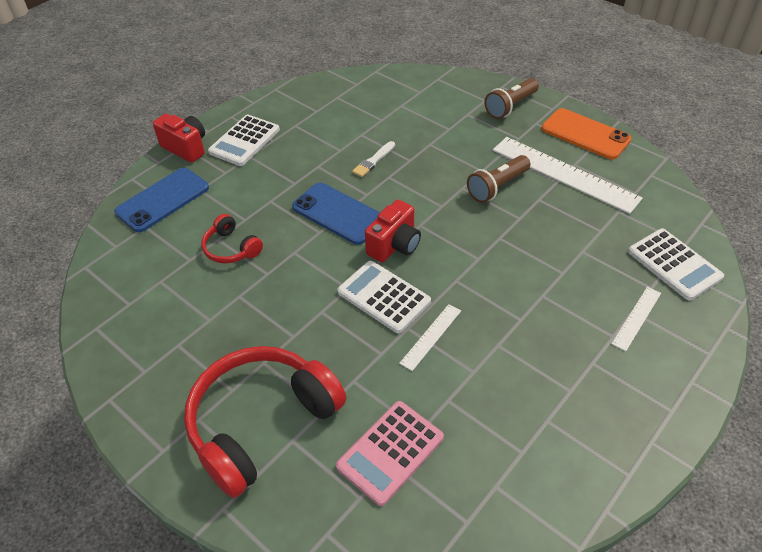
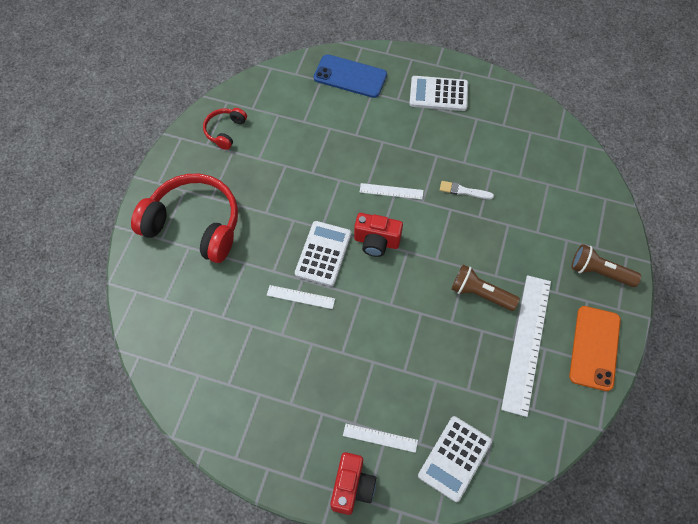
camera: 65 degrees right, 15 degrees up
red camera [153,114,205,163] -> red camera moved to [330,452,376,515]
red headphones [201,214,263,264] -> red headphones moved to [203,108,247,150]
blue phone [292,183,380,245] -> white ruler [360,183,423,199]
pink calculator [336,401,444,506] -> none

